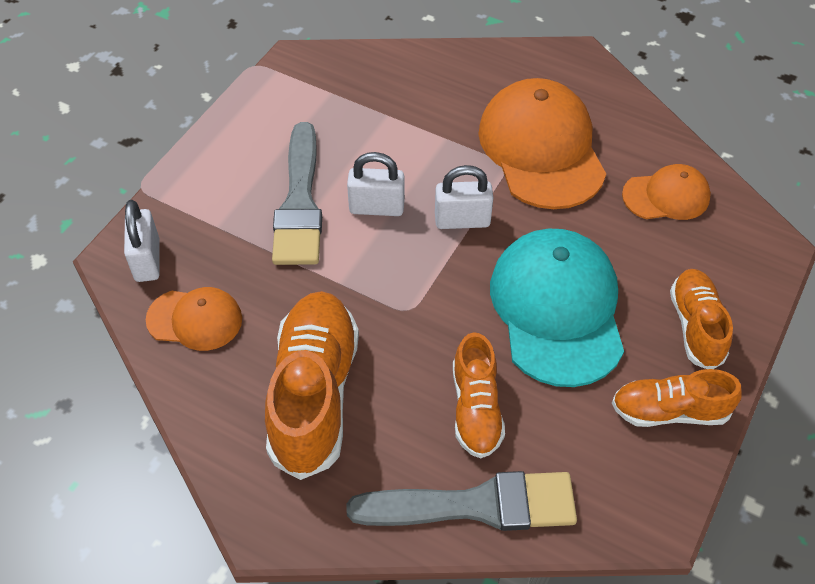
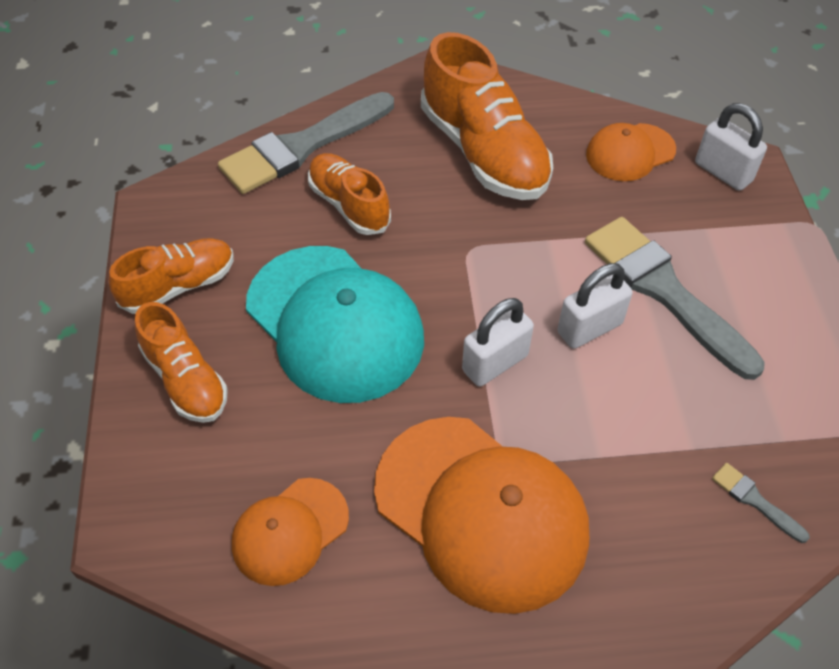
camera: 145 degrees right, 0 degrees up
none -> grey brush [712,463,810,543]

